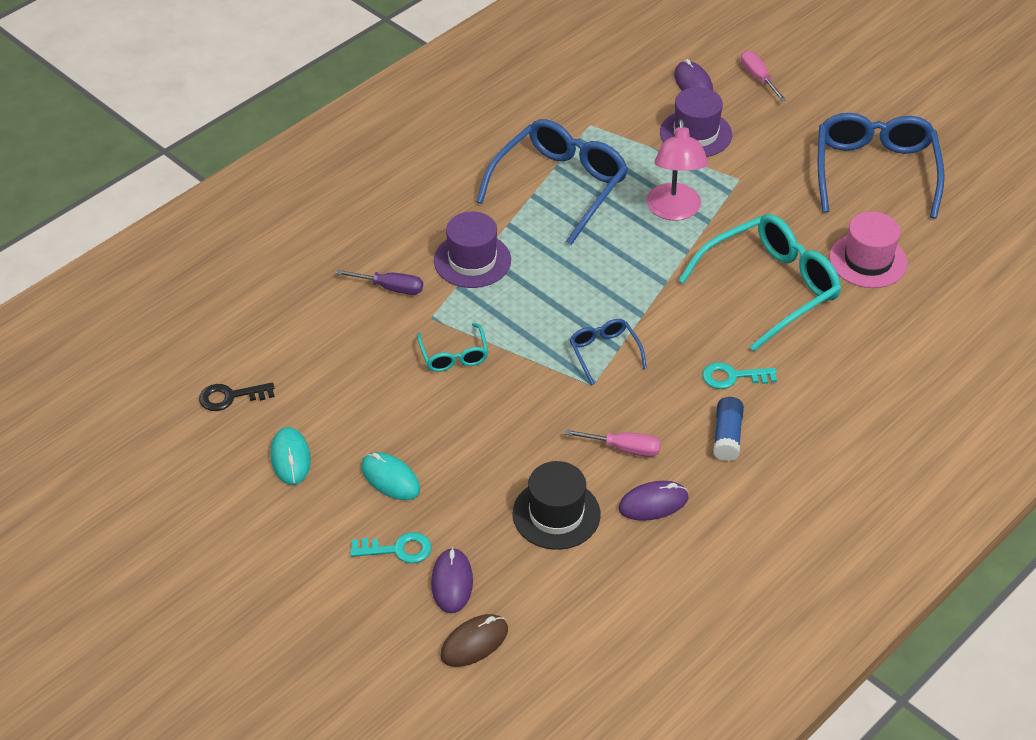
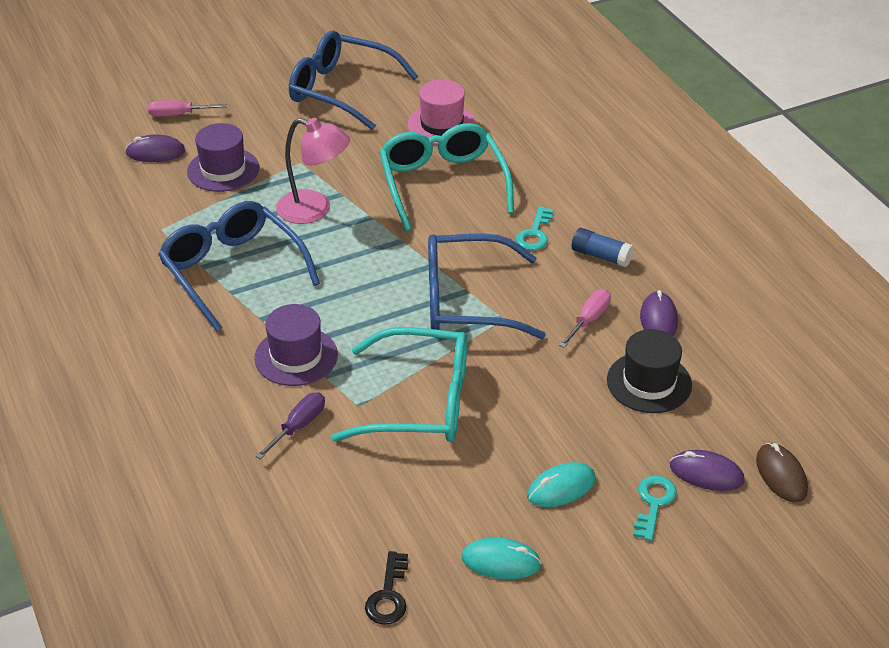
camera: 70 degrees left, 5 degrees down
turquoise glasses [417,323,488,372] -> turquoise glasses [331,327,467,442], size x2.04
blue glasses [569,319,647,385] -> blue glasses [428,234,546,339], size x2.04

